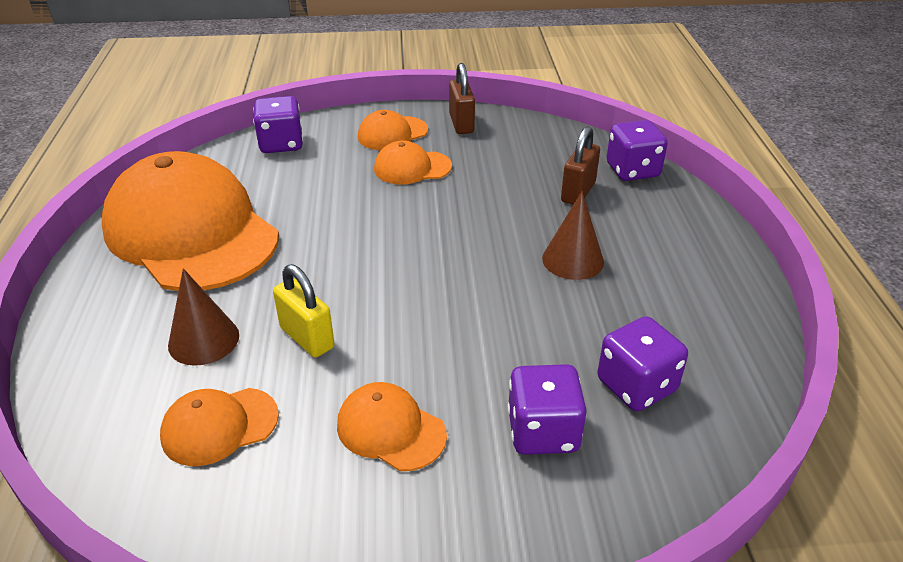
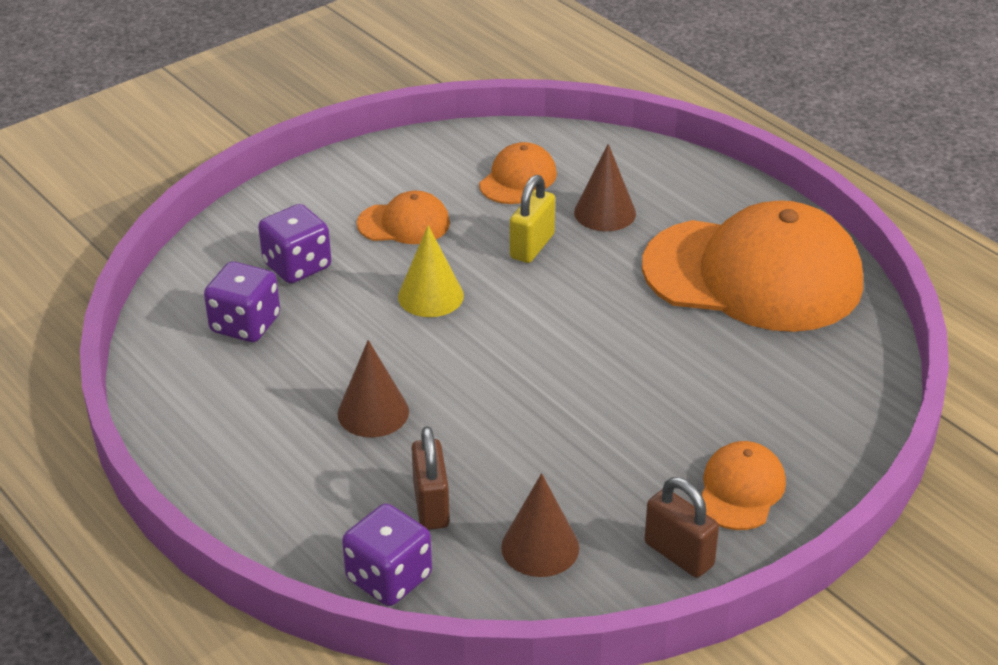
camera: 145 degrees right, 0 degrees up
purple dice [253,96,303,153] -> none
yellow padlock [273,264,334,358] -> yellow padlock turned 75 degrees counterclockwise [510,175,555,263]
orange cap [374,140,452,184] -> none
none -> yellow cone [398,225,464,317]
none -> brown cone [501,473,579,577]

